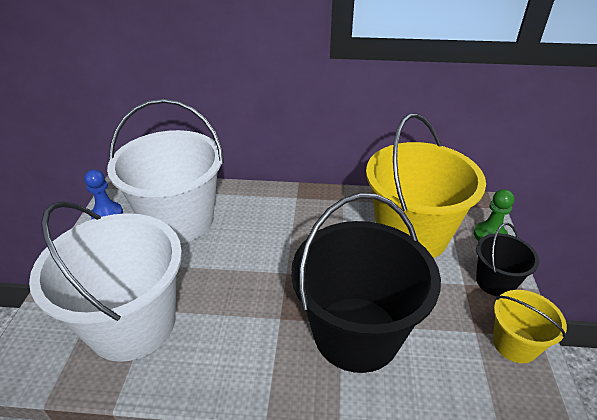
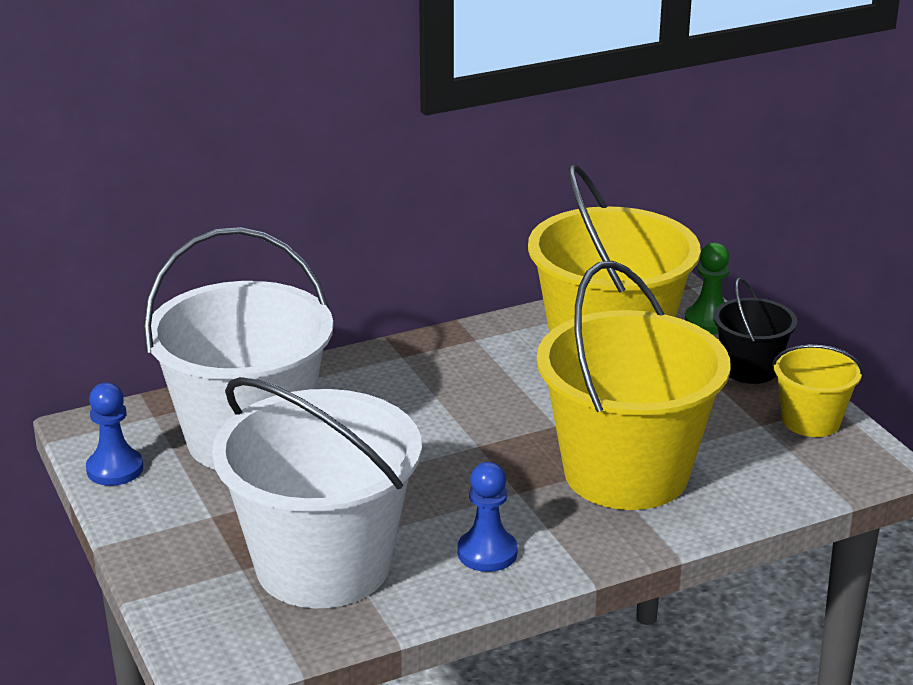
camera: 30 degrees left, 10 degrees down
black bucket [291,193,441,373] -> yellow bucket [537,261,730,510]
none -> blue pawn [457,462,518,572]

